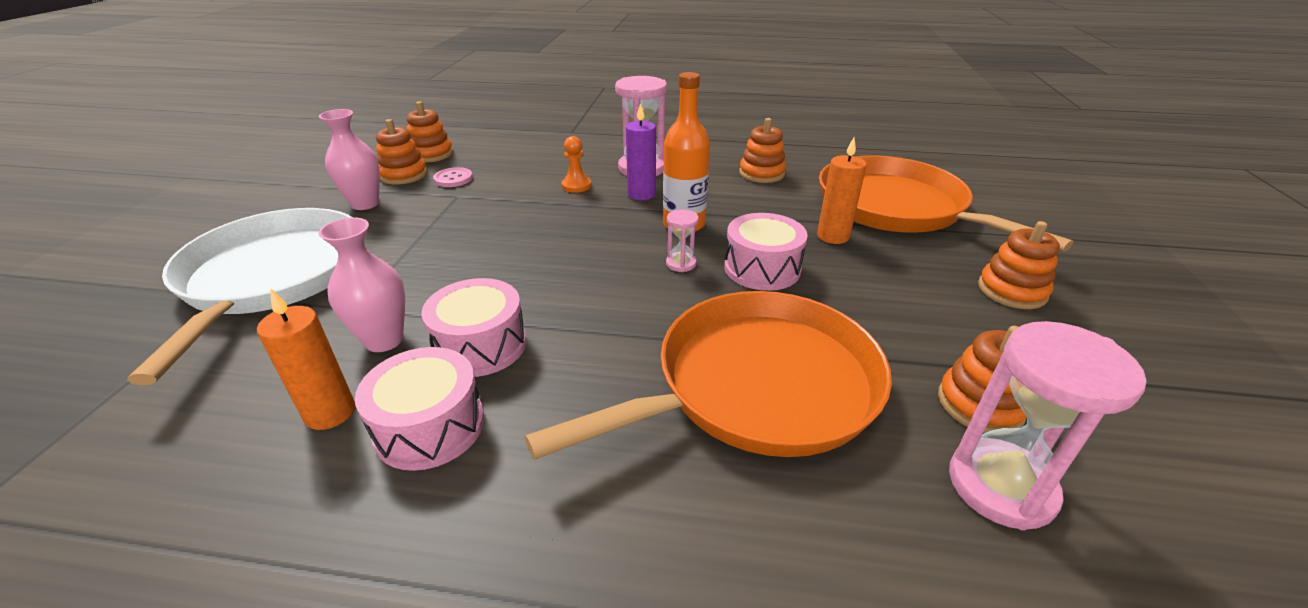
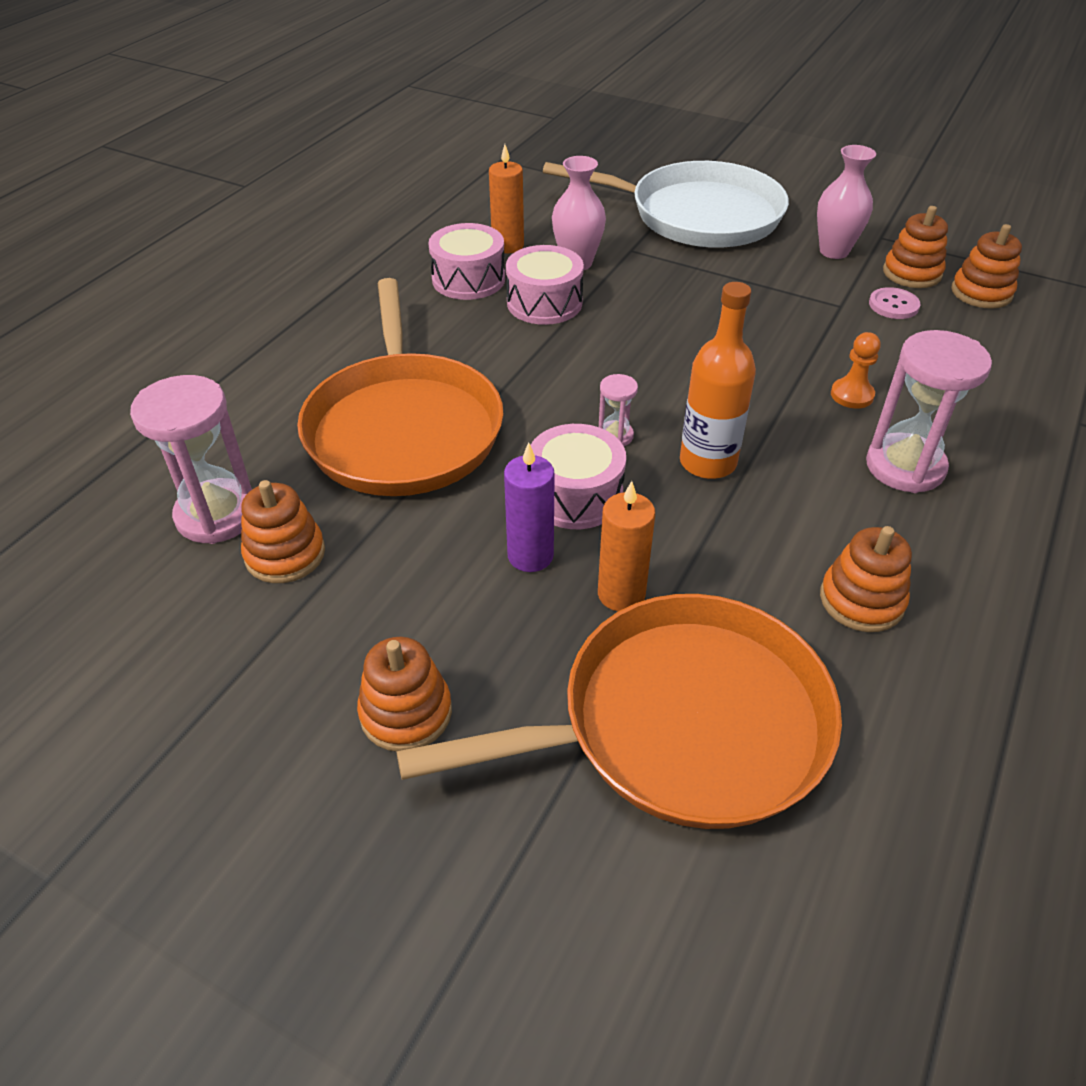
camera: 110 degrees right, 10 degrees up
purple candle [626,103,656,200] -> purple candle moved to [504,442,555,572]

